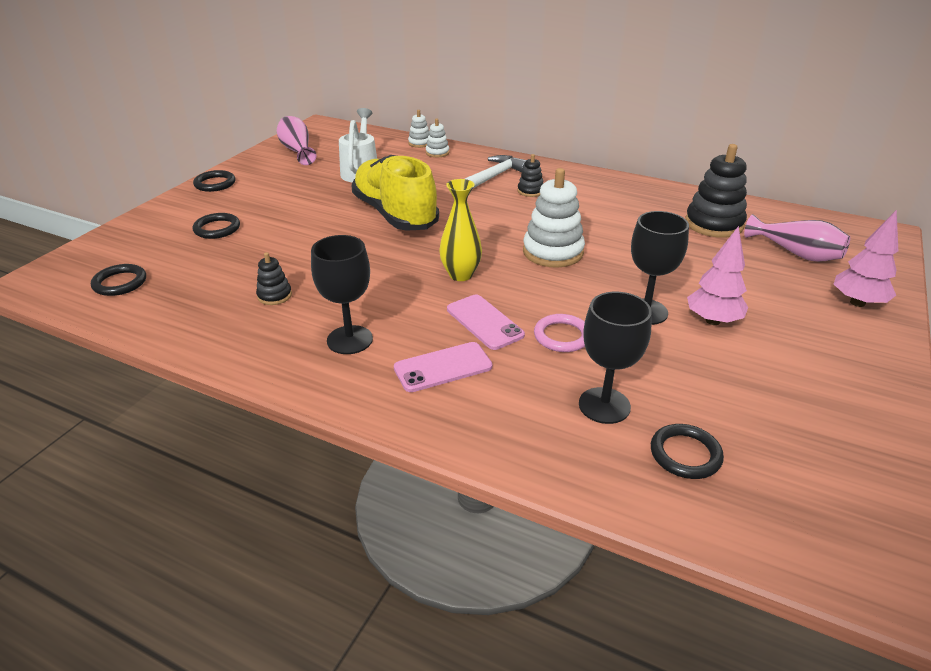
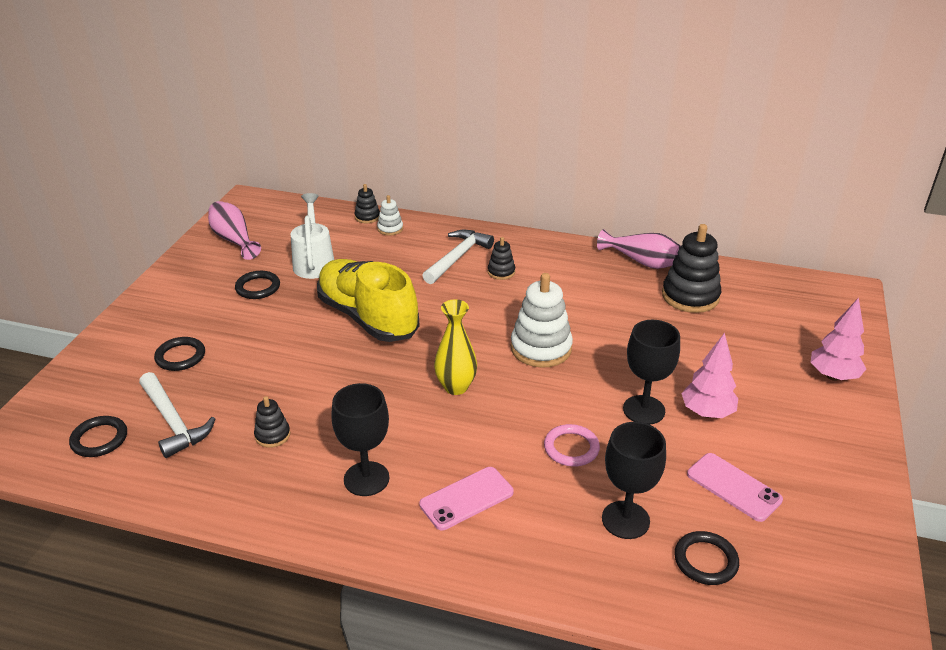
camera: 10 degrees left, 0 degrees up
black ring [193,170,236,192] -> black ring moved to [235,271,280,299]
white stacking toy [408,110,429,148] -> black stacking toy [355,184,380,223]
pink phone [447,295,525,350] -> pink phone moved to [687,453,783,522]
pink vase [744,214,850,262] -> pink vase moved to [597,229,681,269]
none -> white hammer [139,372,215,458]

